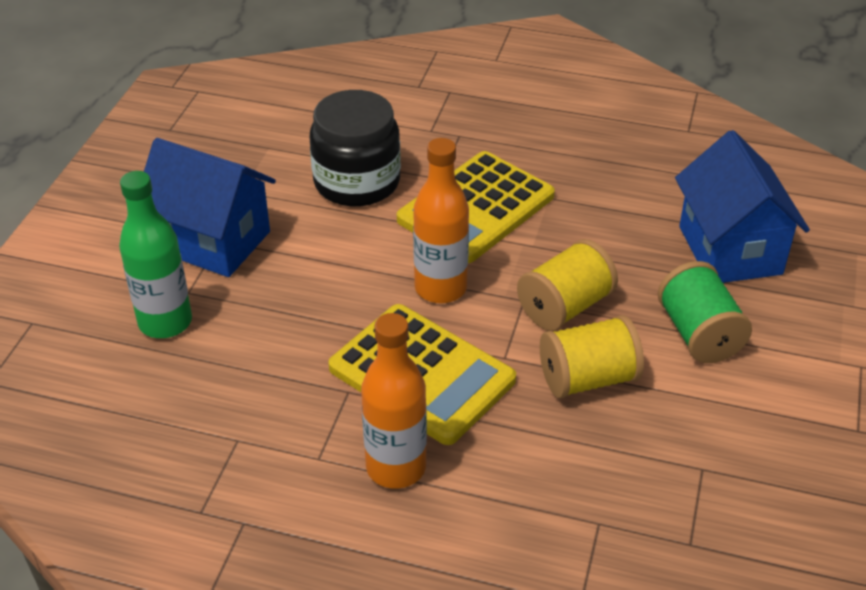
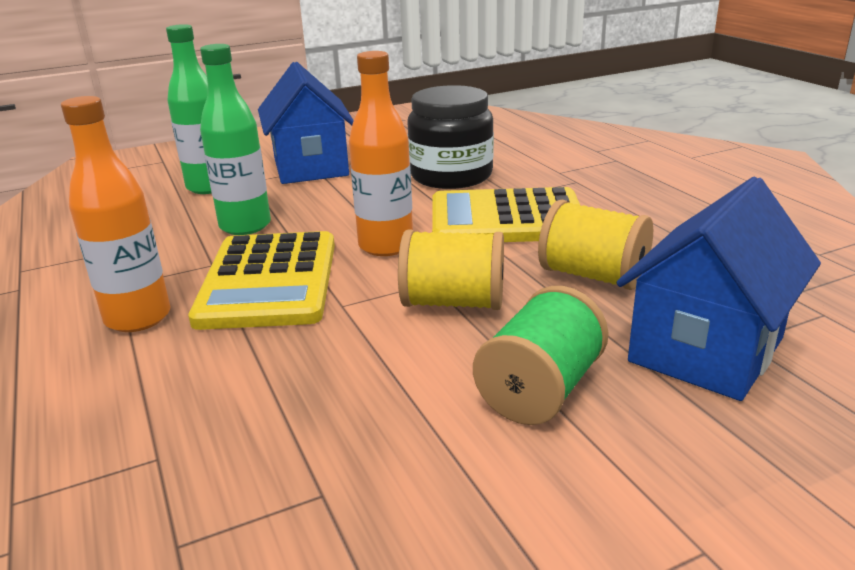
camera: 50 degrees right, 15 degrees down
yellow spool [540,315,644,398] -> yellow spool moved to [538,200,653,290]
none -> green bottle [200,44,271,235]

